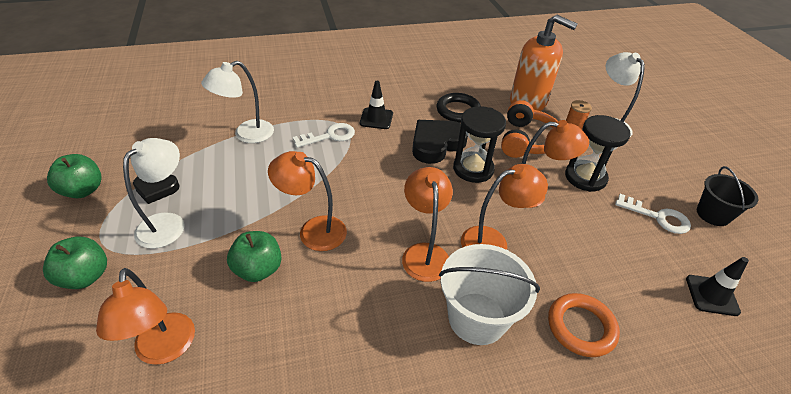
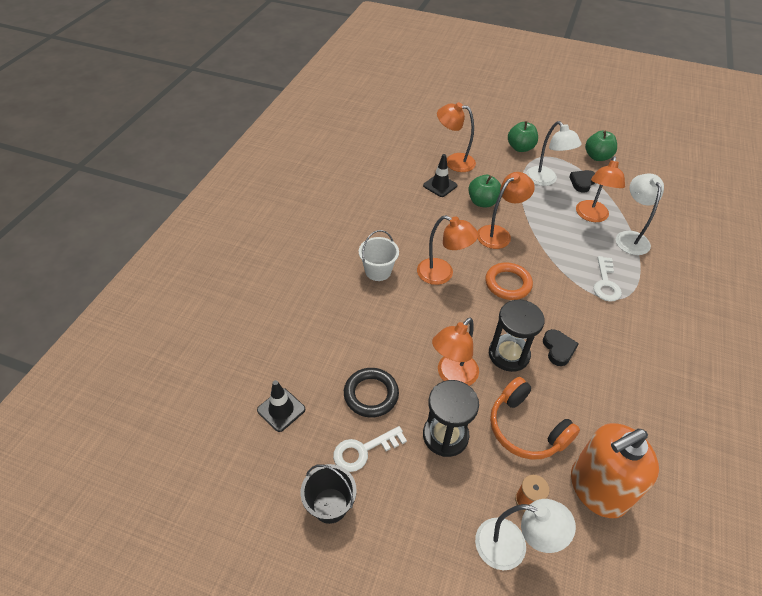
camera: 125 degrees right, 5 degrees up
black traffic cone [360,81,393,129] -> black traffic cone moved to [423,154,457,197]
black heart [412,120,468,164] -> black heart [543,329,579,366], size x0.59
black ring [437,93,481,123] -> black ring moved to [344,368,399,418]
white bucket [439,244,540,345] -> white bucket [359,230,399,281], size x0.66
orange lamp [461,164,548,250] -> orange lamp moved to [576,156,625,222]
orange ring [548,293,620,357] -> orange ring moved to [485,262,533,300]

